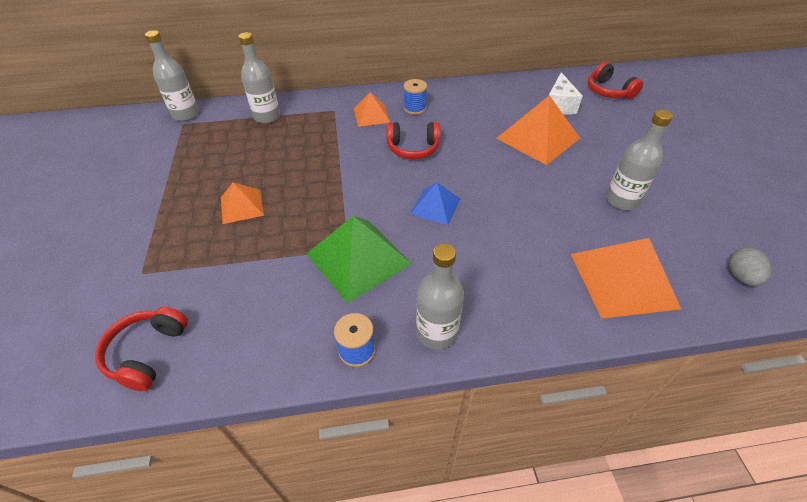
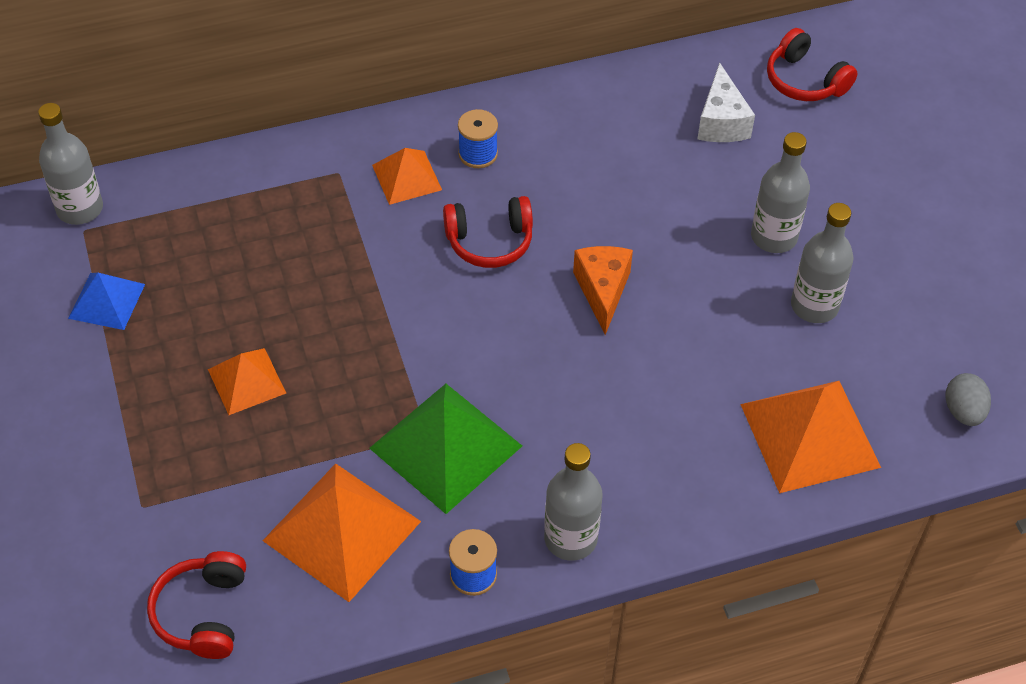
camera: 10 degrees left, 5 degrees up
grey bottle [239,32,280,124] -> grey bottle moved to [751,132,810,253]
blue pyramid [410,183,460,225] -> blue pyramid moved to [68,272,145,330]
orange pyramid [496,95,580,165] -> orange pyramid moved to [262,463,421,602]
none -> orange cheese [573,246,633,335]

